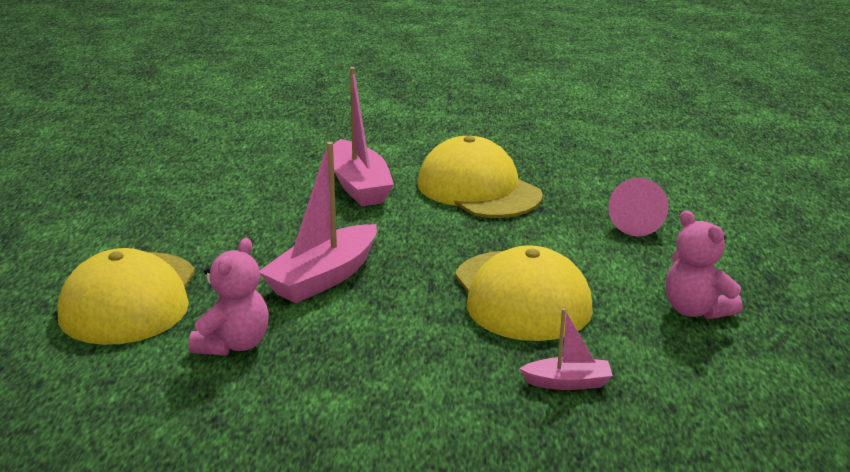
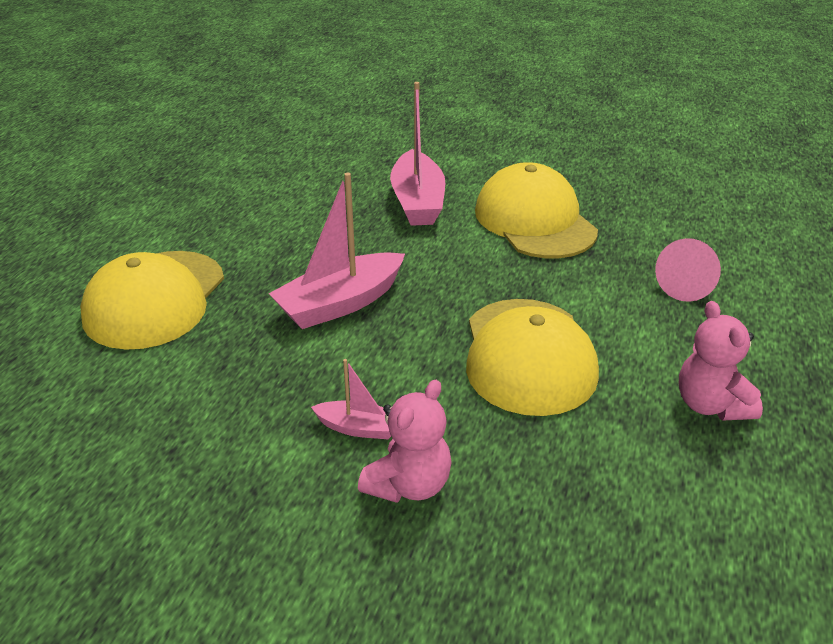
camera: 15 degrees right, 10 degrees up
pink teddy bear [189,238,269,356] -> pink teddy bear moved to [358,380,452,503]
pink boat [520,308,613,390] -> pink boat moved to [311,359,391,439]

